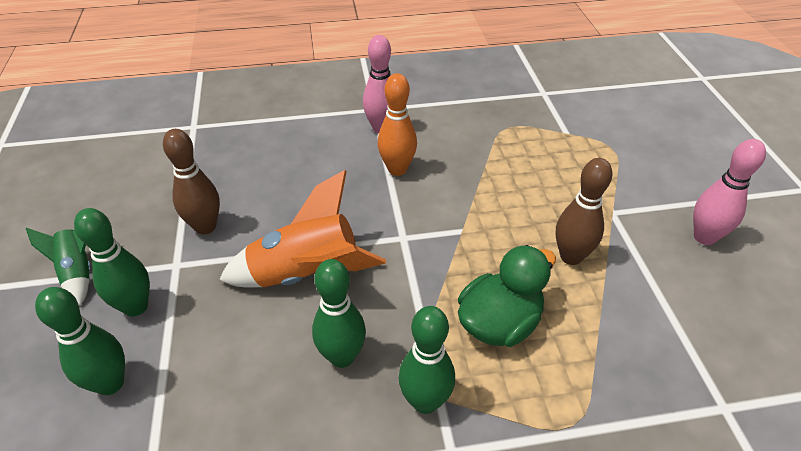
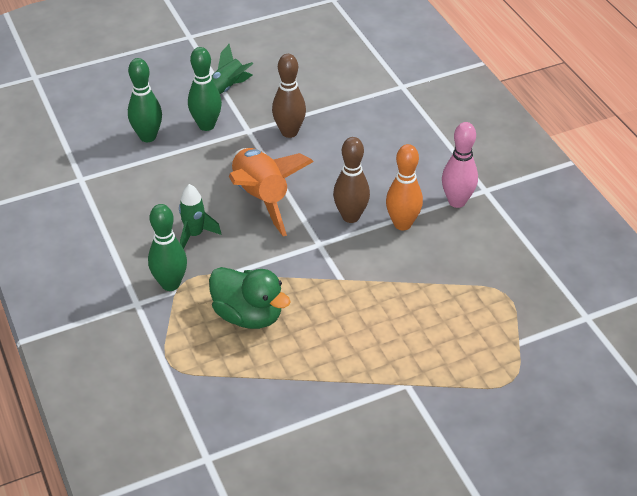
camera: 75 degrees right, 0 degrees up
green bowling pin [312,259,366,368] -> green rocket [179,184,221,249]
brown bowling pin [556,158,613,265] -> brown bowling pin moved to [333,137,370,223]
pink bowling pin [693,139,766,245] -> none

